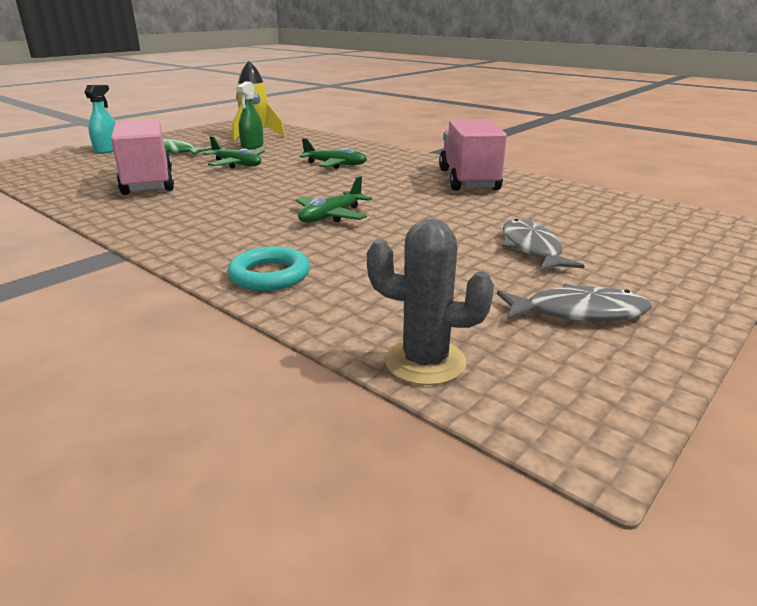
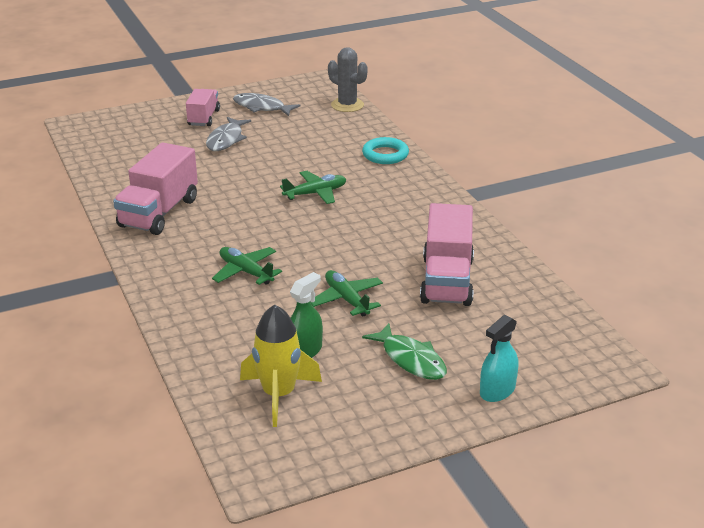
camera: 155 degrees left, 5 degrees up
none -> pink truck [186,89,220,126]

